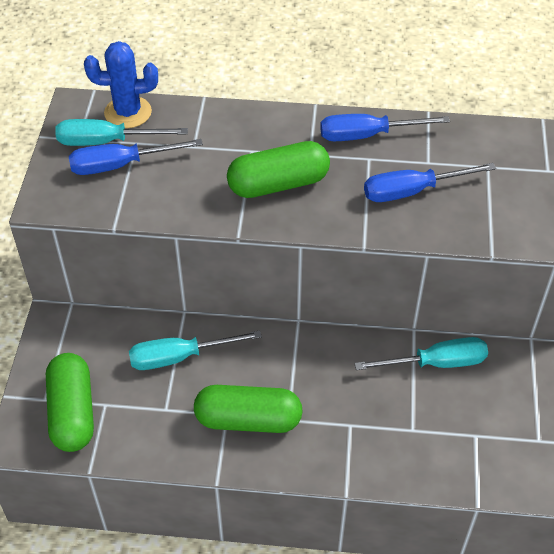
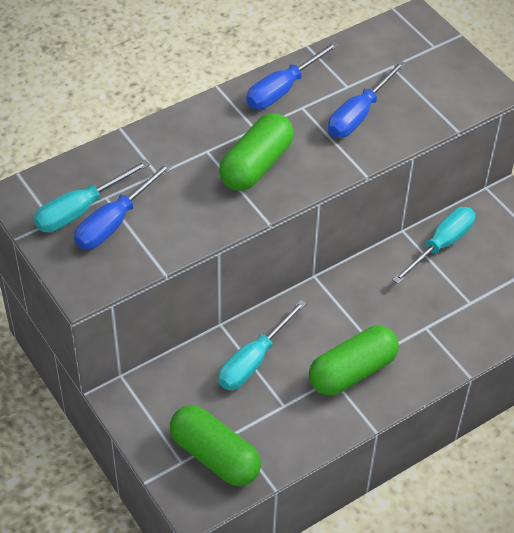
camera: 40 degrees left, 0 degrees up
blue cactus [84,41,158,128] -> none

